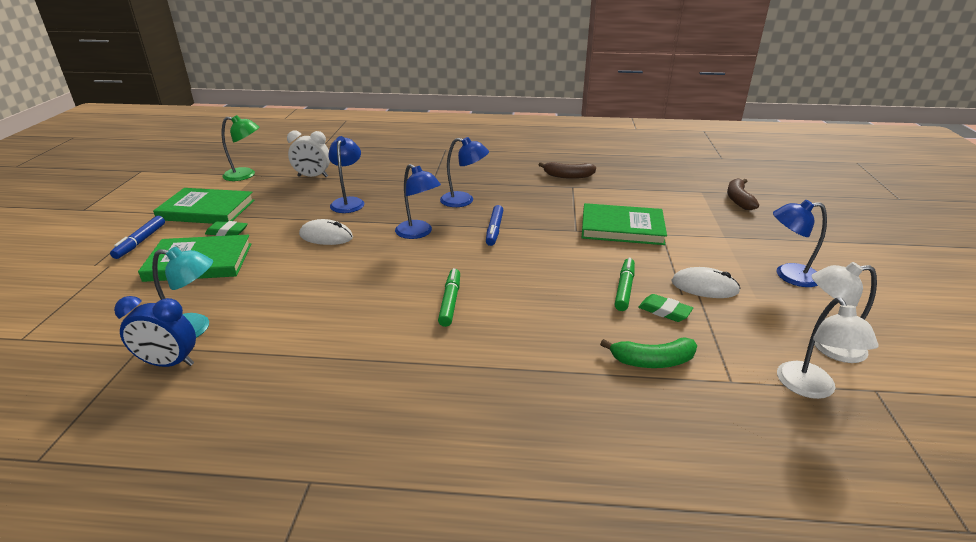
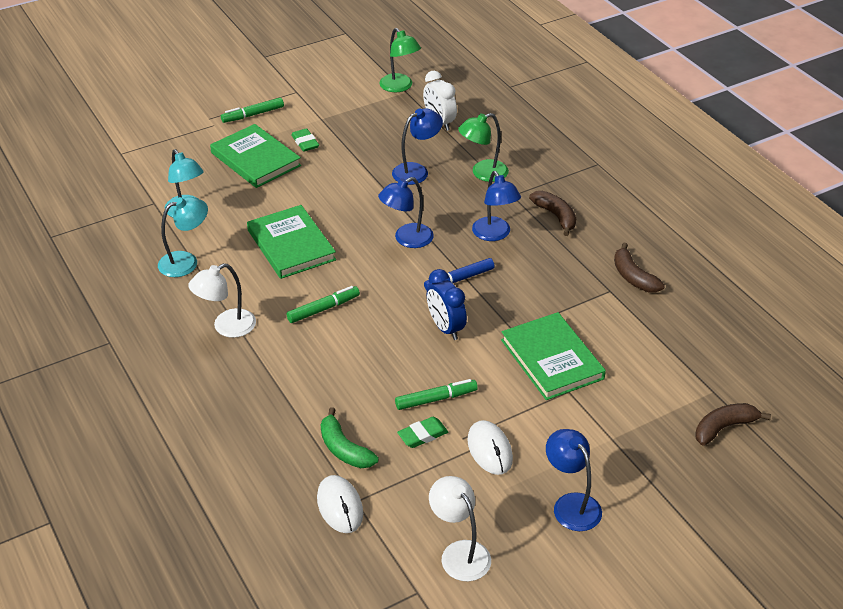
camera: 55 degrees right, 10 degrees up
blue marker [110,216,165,259] -> green marker [221,98,284,123]
blue clock [114,296,196,367] -> blue clock moved to [427,269,467,340]
green book [153,188,254,224] -> green book moved to [247,205,336,279]
white mouse [299,219,353,245] -> white mouse moved to [317,475,363,533]
blue lamp [395,164,441,239] -> blue lamp turned 45 degrees clockwise [378,177,434,248]
green eraser [638,294,693,322] -> green eraser turned 60 degrees clockwise [397,417,448,448]
white lamp [777,298,879,399] -> white lamp moved to [188,263,256,338]
none -> turquoise lamp [158,196,208,277]
none -> green lamp [458,113,509,182]
none -> brown banana [529,191,576,236]

